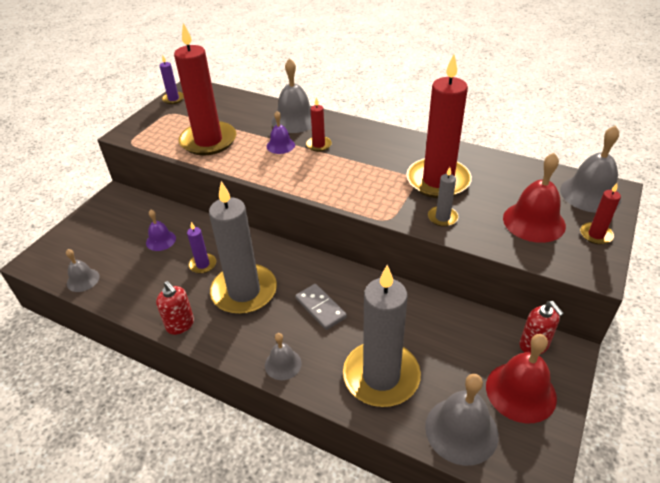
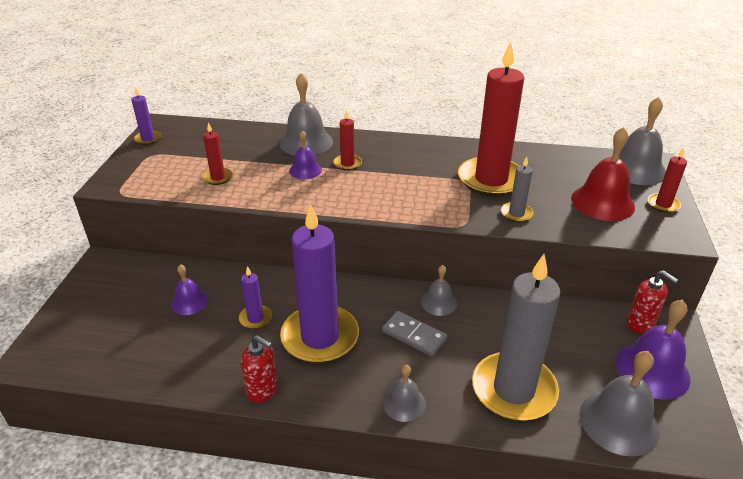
camera: 20 degrees left, 5 degrees down
grey bell [66,249,100,292] -> grey bell moved to [421,265,457,316]
red candle [174,23,236,155] -> red candle [203,123,233,185], size x0.44
grey candle [209,181,277,314] -> purple candle [280,204,359,363]
red bell [486,334,557,423] -> purple bell [615,300,690,400]

